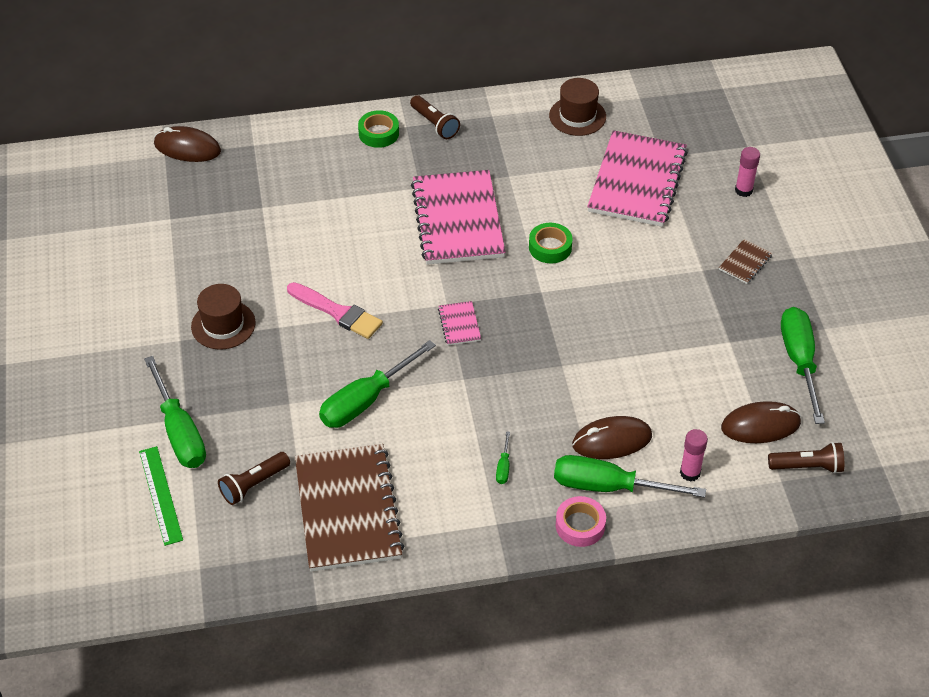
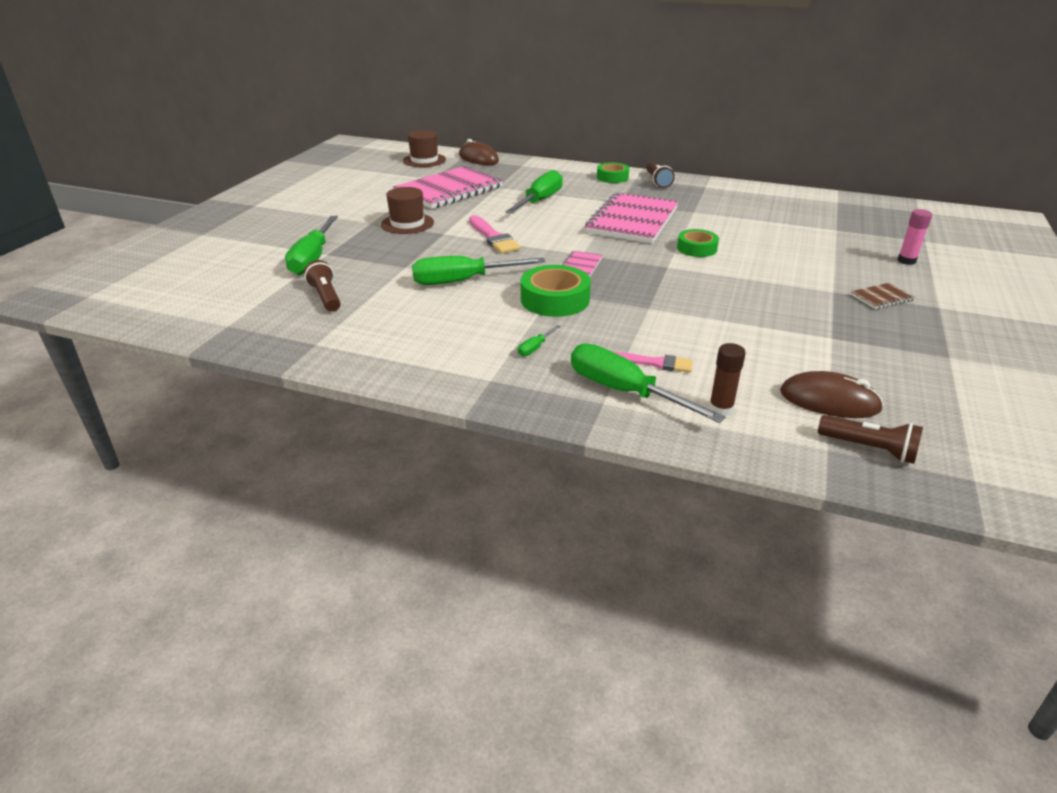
camera: 30 degrees right, 15 degrees down
green ruler [139,446,183,546] -> none
brown flashlight [218,452,290,505] -> brown flashlight turned 75 degrees clockwise [304,260,341,312]
brown notebook [295,444,405,572] -> none
brown hat [549,78,606,136] -> brown hat moved to [403,130,446,167]
pink tape [556,496,606,547] -> none
brown mouse [572,416,652,459] -> pink brush [614,352,693,373]
pink notebook [587,130,688,227] -> pink notebook moved to [393,166,503,209]
pink glue stick [680,429,708,482] -> brown glue stick [709,343,746,416]
green screwdriver [781,307,825,424] -> green screwdriver moved to [505,170,563,214]
none -> green tape [521,265,591,317]

